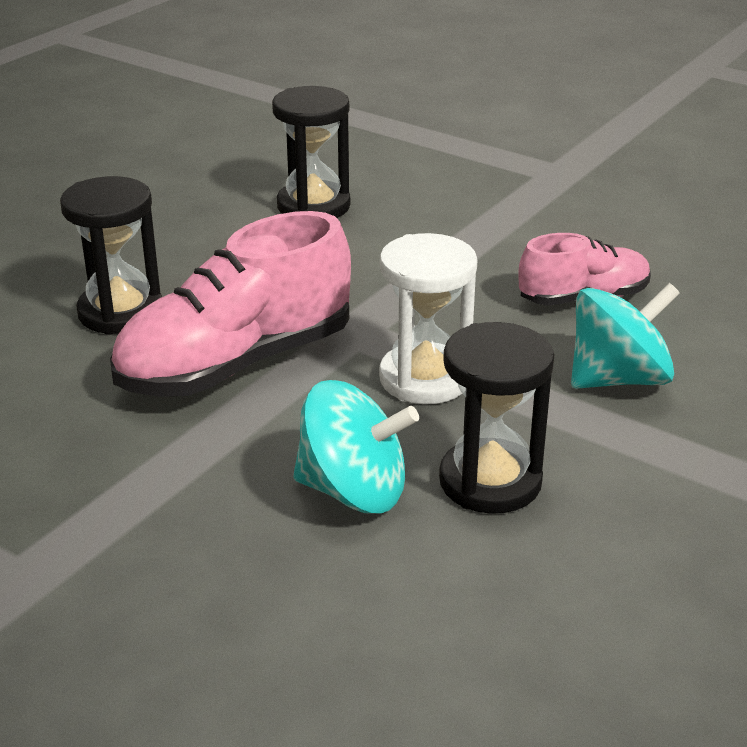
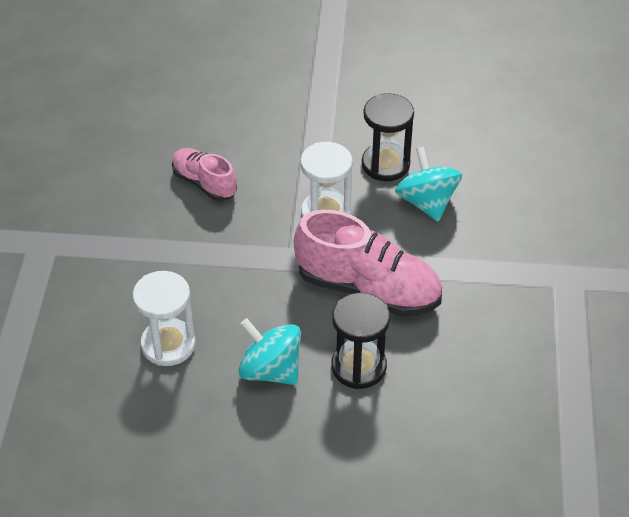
camera: 120 degrees left, 15 degrees up
black hourglass [272,86,351,218] -> white hourglass [133,271,196,366]
turquoise spinning top [571,283,680,389] -> turquoise spinning top moved to [238,318,301,385]

